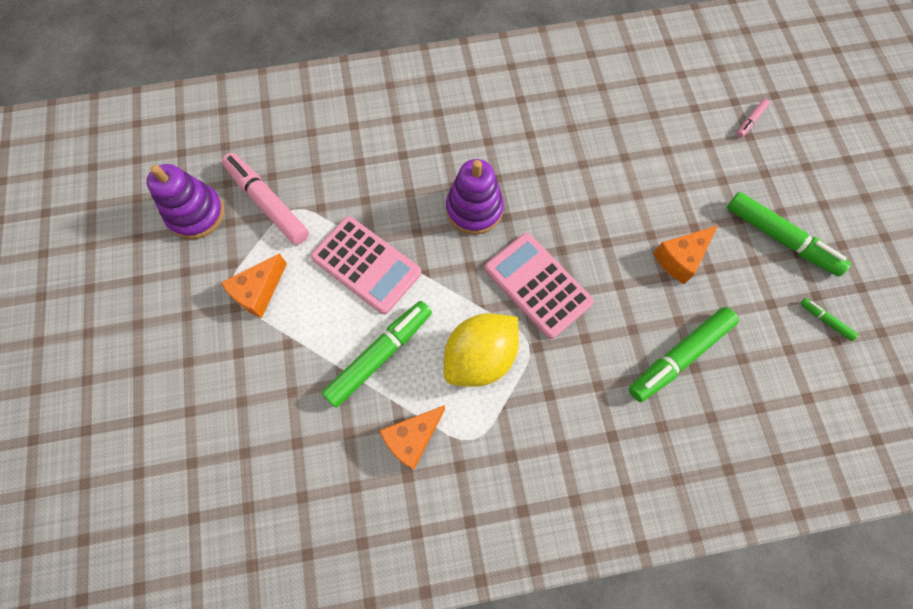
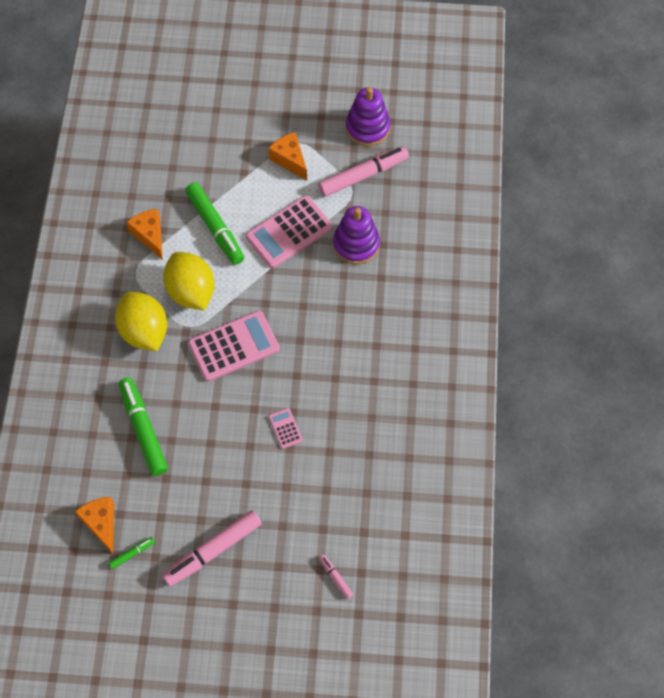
camera: 105 degrees right, 5 degrees down
purple stacking toy [446,159,504,235] -> purple stacking toy moved to [333,206,380,265]
orange cheese [653,225,718,284] -> orange cheese moved to [75,497,114,554]
green marker [727,192,851,277] -> pink marker [162,510,262,587]
none -> yellow lemon [115,292,167,351]
none -> pink calculator [269,408,302,449]

